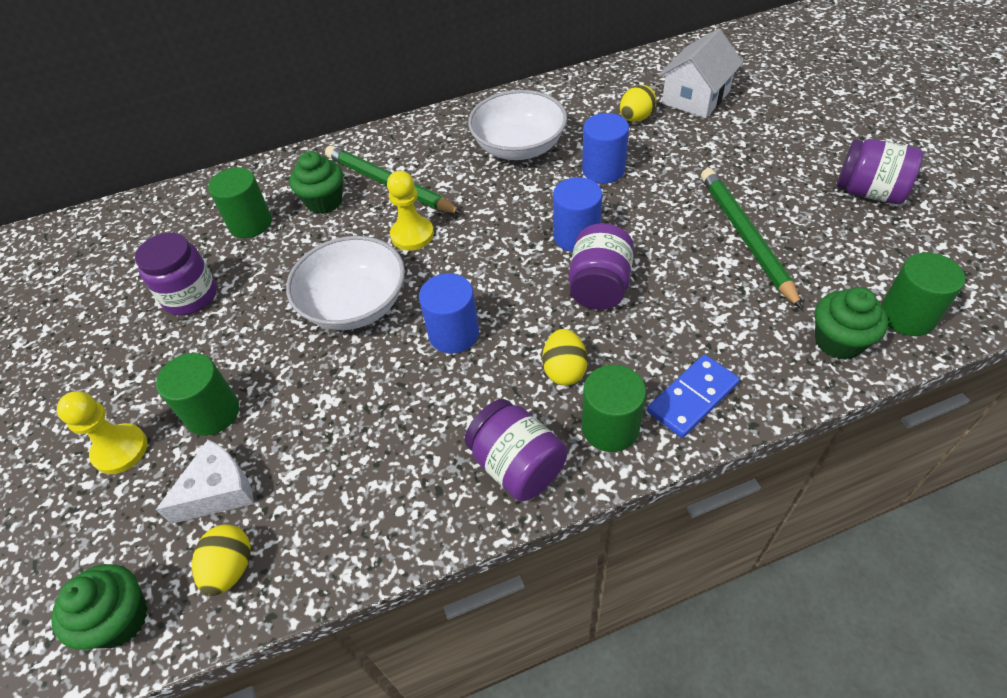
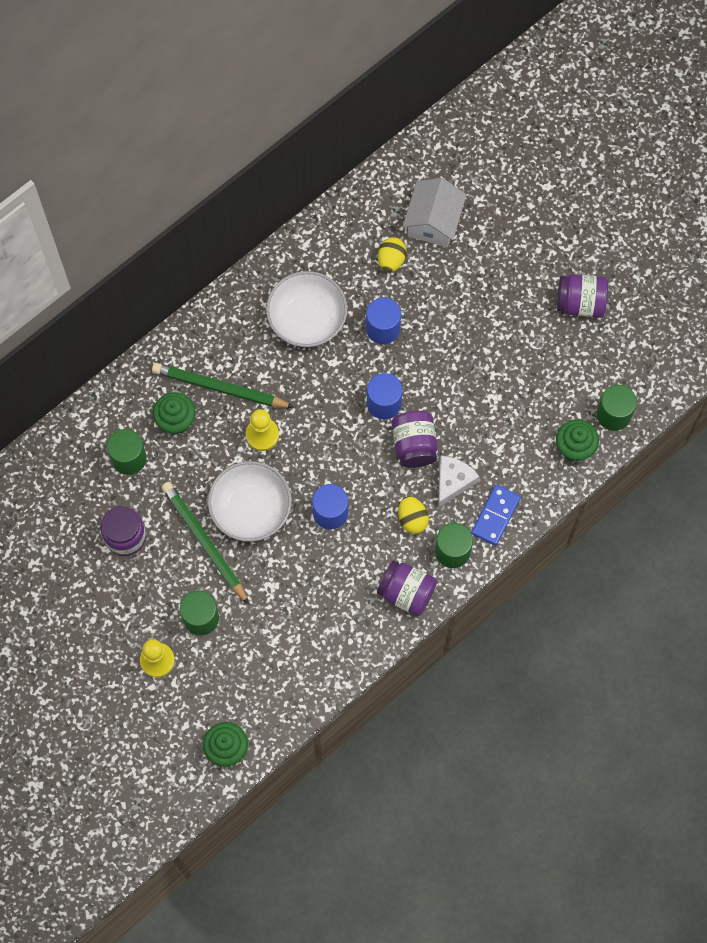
camera: 25 degrees left, 20 degrees up
white cheese [156,439,254,524] -> white cheese moved to [438,456,480,508]
yellow egg [192,525,251,596] -> none
green pencil [701,168,803,309] -> green pencil moved to [161,482,249,605]

